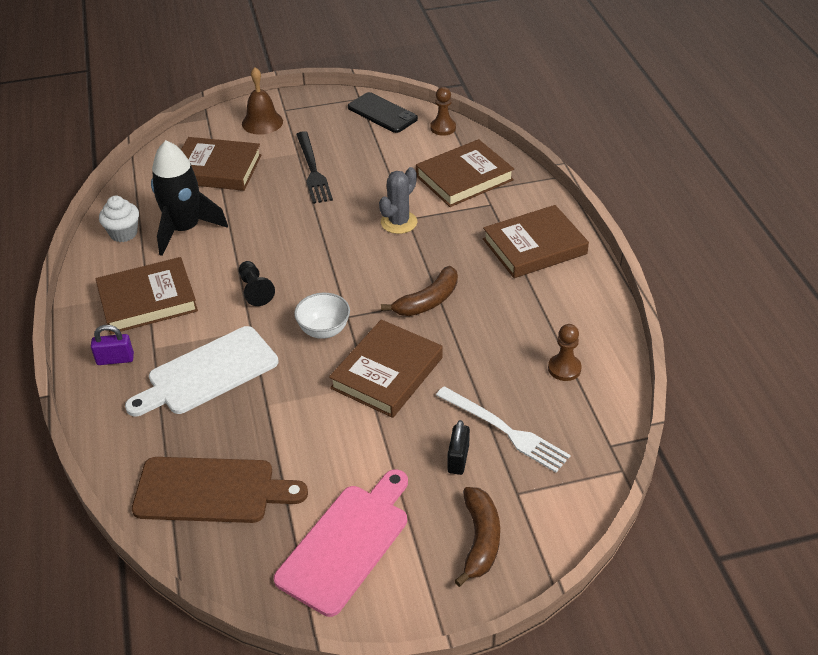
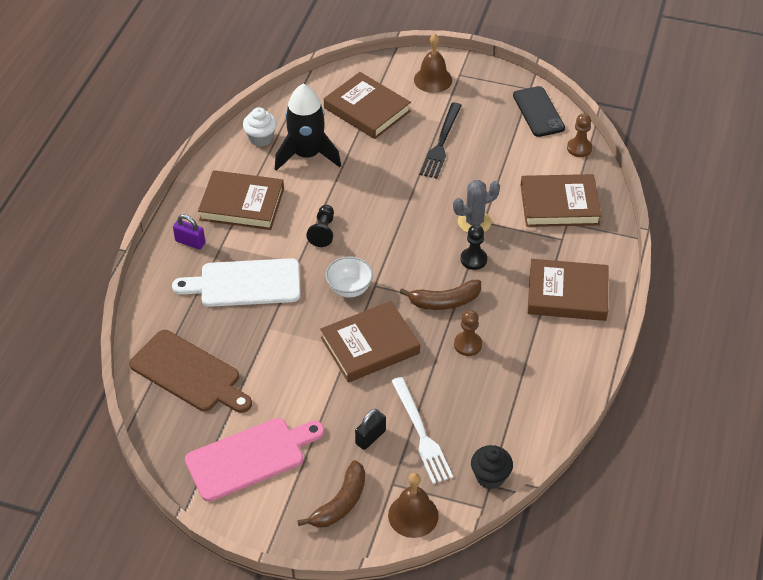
camera: 30 degrees right, 5 degrees up
brown pawn [548,324,582,381] -> brown pawn moved to [454,310,482,356]
none -> brown bell [388,473,439,538]
none -> black pawn [461,225,487,270]
none -> black cupcake [471,445,513,489]

